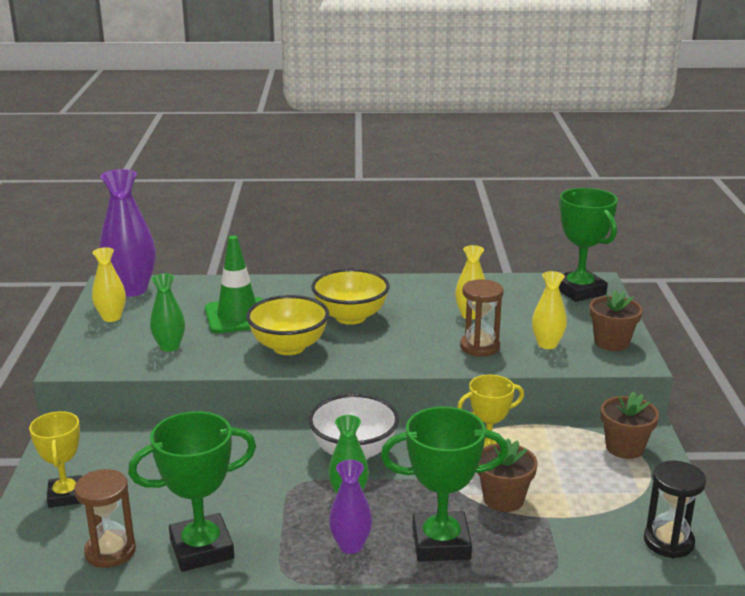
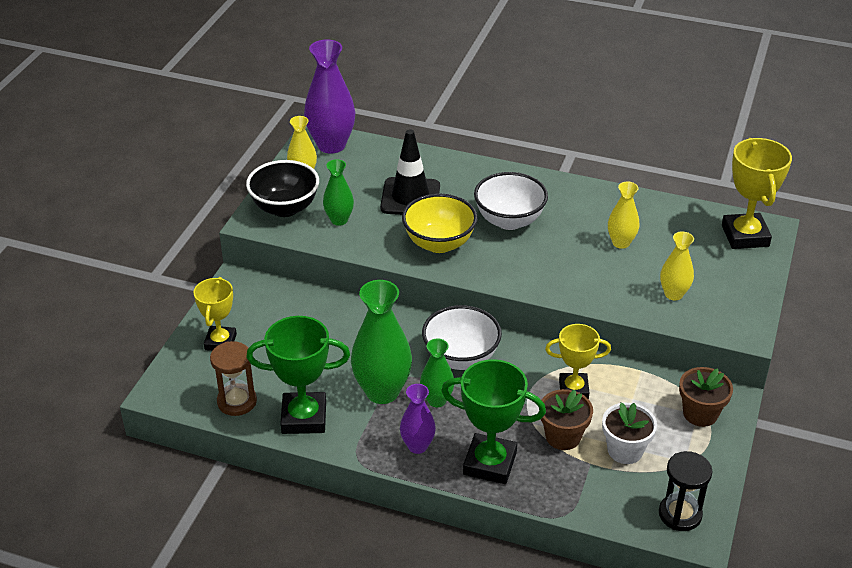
camera: 20 degrees right, 15 degrees up
green traffic cone [205,235,263,333] -> black traffic cone [380,130,440,215]
yellow bowl [311,268,390,325] -> white bowl [474,172,548,230]
brown hourglass [460,279,504,357] -> none
green trophy [559,188,618,302] -> yellow trophy [722,138,792,249]
brown flower pot [589,290,643,351] -> none
none -> black bowl [246,160,319,217]
none -> green vase [351,280,412,404]
none -> white flower pot [602,402,657,464]

